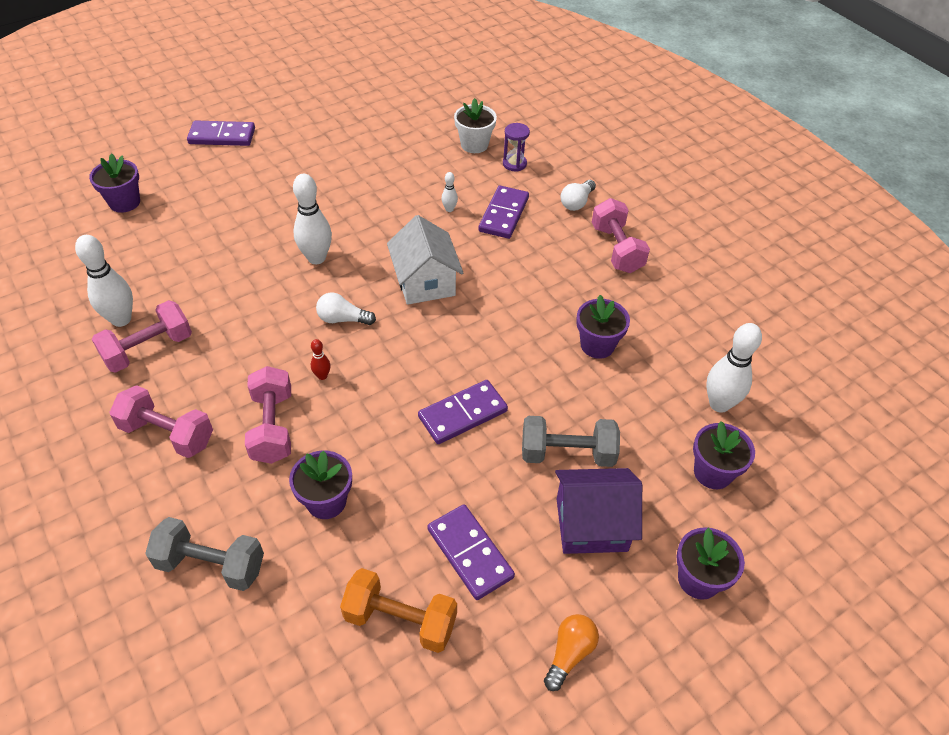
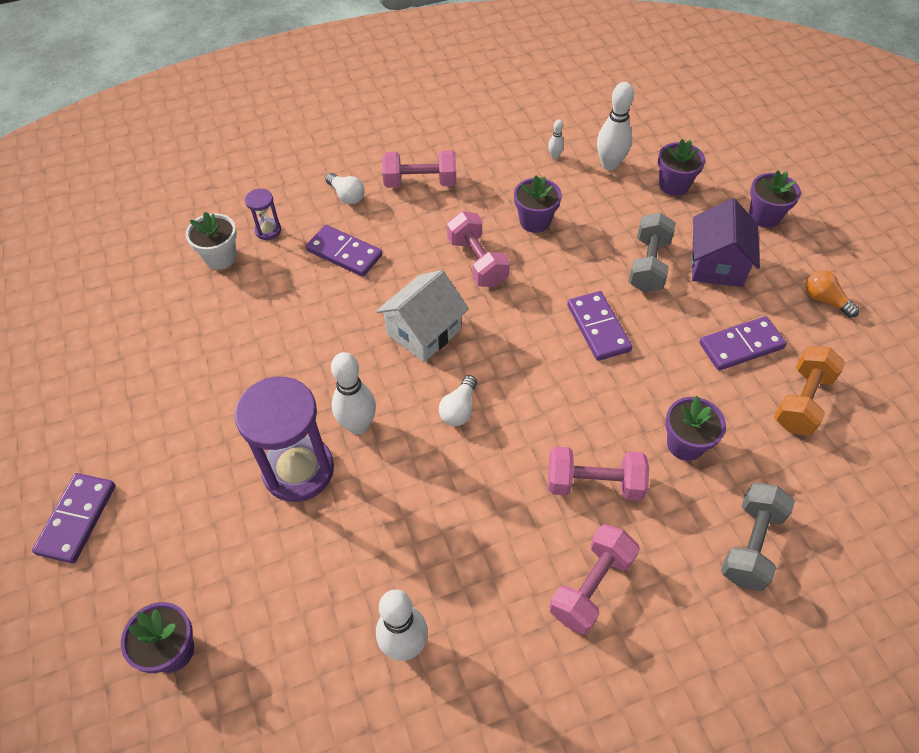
camera: 75 degrees left, 5 degrees up
pink dumbbell [92,300,192,373] -> pink dumbbell moved to [447,212,510,287]
red bowling pin [311,339,331,380] -> none
white house [387,215,463,305] -> white house turned 45 degrees counterclockwise [376,270,469,362]
white bowling pin [441,172,458,212] -> white bowling pin moved to [548,120,564,159]
none -> purple hourglass [235,376,334,502]

